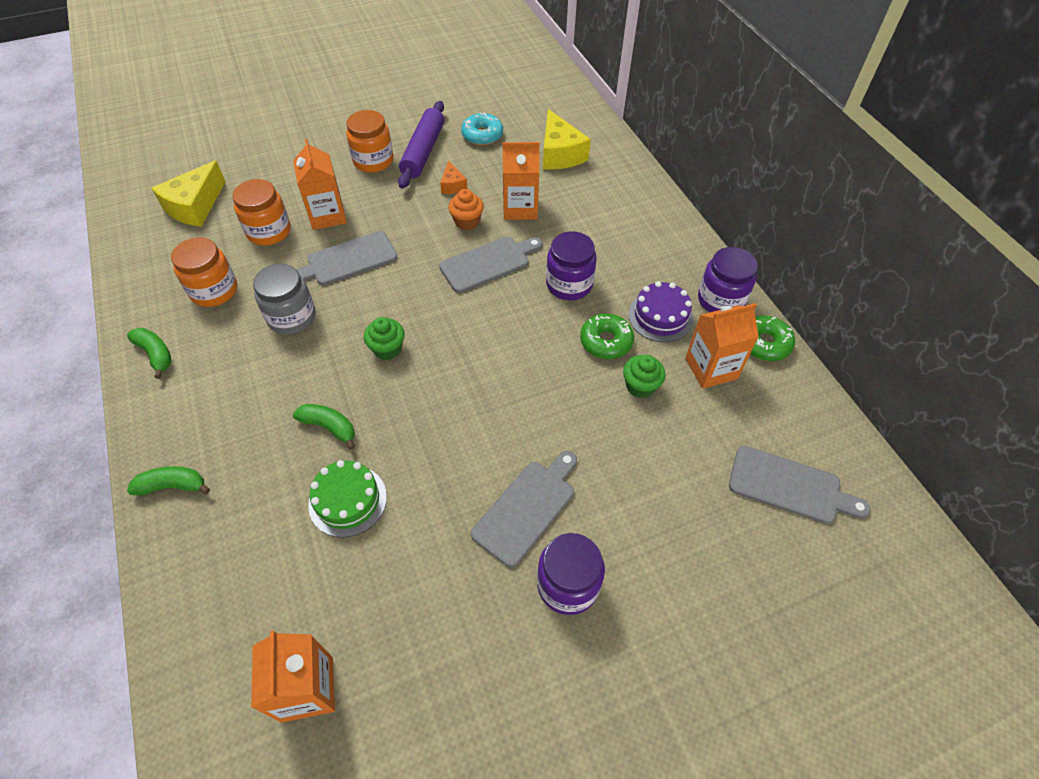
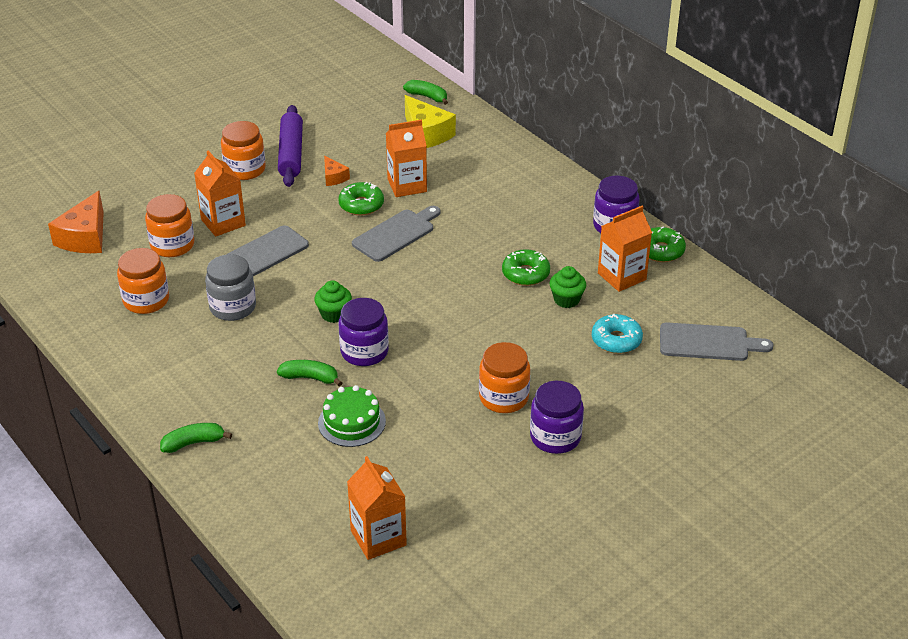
camera: 15 degrees left, 15 degrees down
green banana [127,328,171,379] -> green banana moved to [403,80,448,105]
yellow cheese [152,161,226,227] -> orange cheese [48,191,104,253]
orange cupcake [448,189,484,230] -> green donut [338,182,384,216]
turquoise donut [461,112,503,145] -> turquoise donut moved to [592,314,643,354]
grey cutting board [471,451,577,567] -> orange jar [479,342,530,413]
purple jar [546,231,597,300] -> purple jar moved to [339,298,389,366]
purple cake [628,281,694,342] -> none

